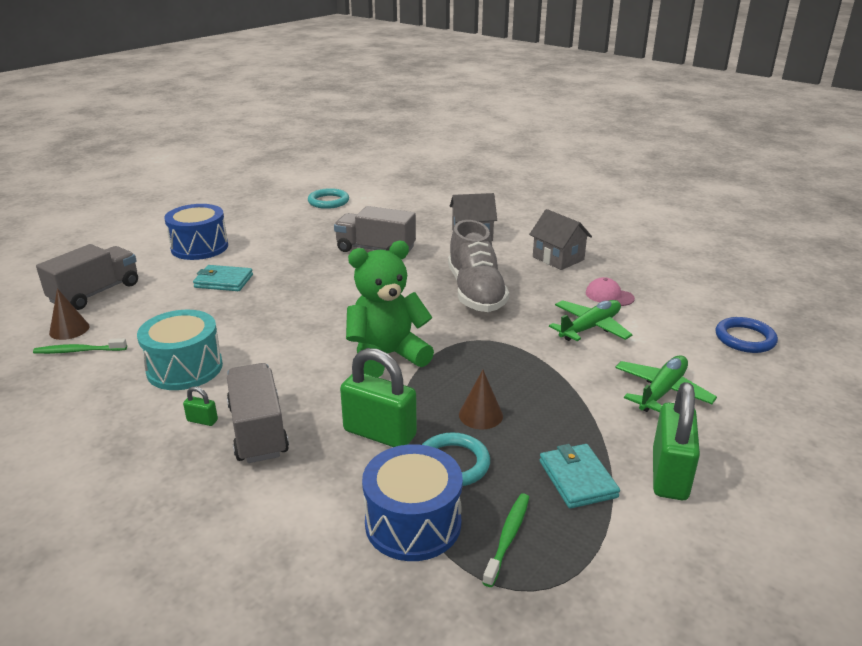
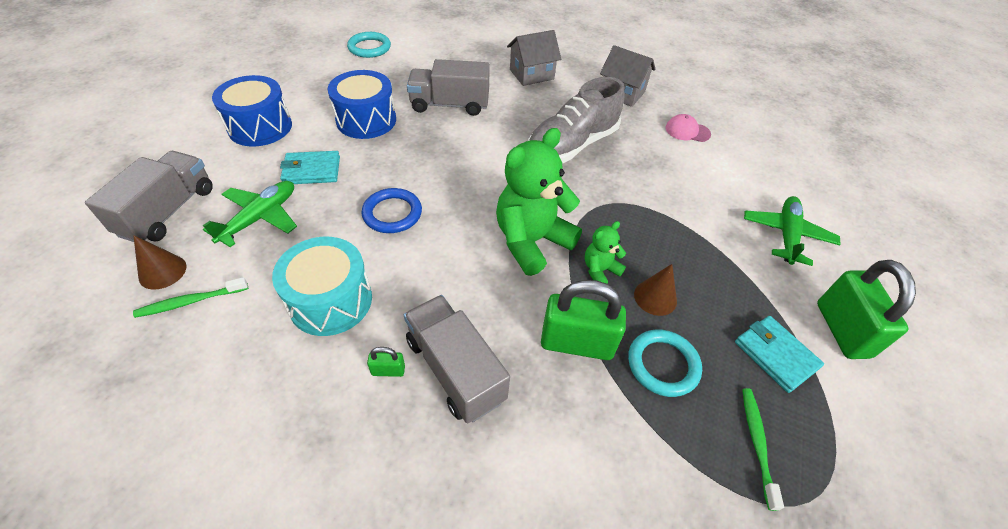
camera: 20 degrees left, 20 degrees up
blue drum [362,444,463,561] -> blue drum moved to [328,70,396,139]
grey shoe [448,220,509,312] -> grey shoe turned 75 degrees clockwise [528,77,624,163]
green plane [549,300,633,341] -> green plane moved to [203,181,297,247]
blue ring [715,317,778,353] -> blue ring moved to [362,188,422,233]
none -> green teddy bear [585,221,626,283]

